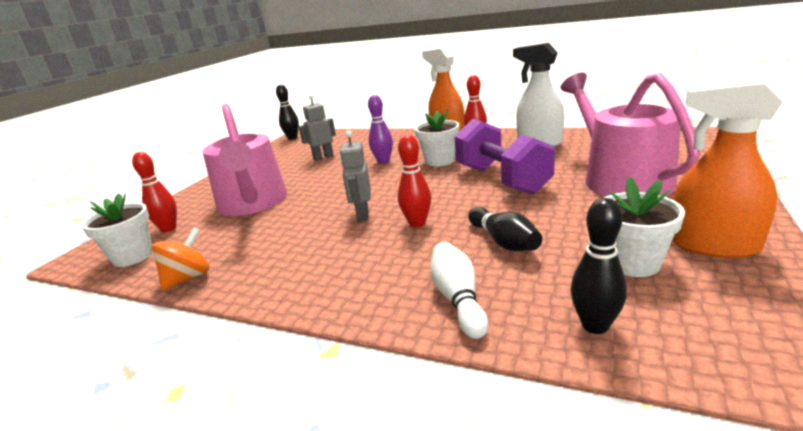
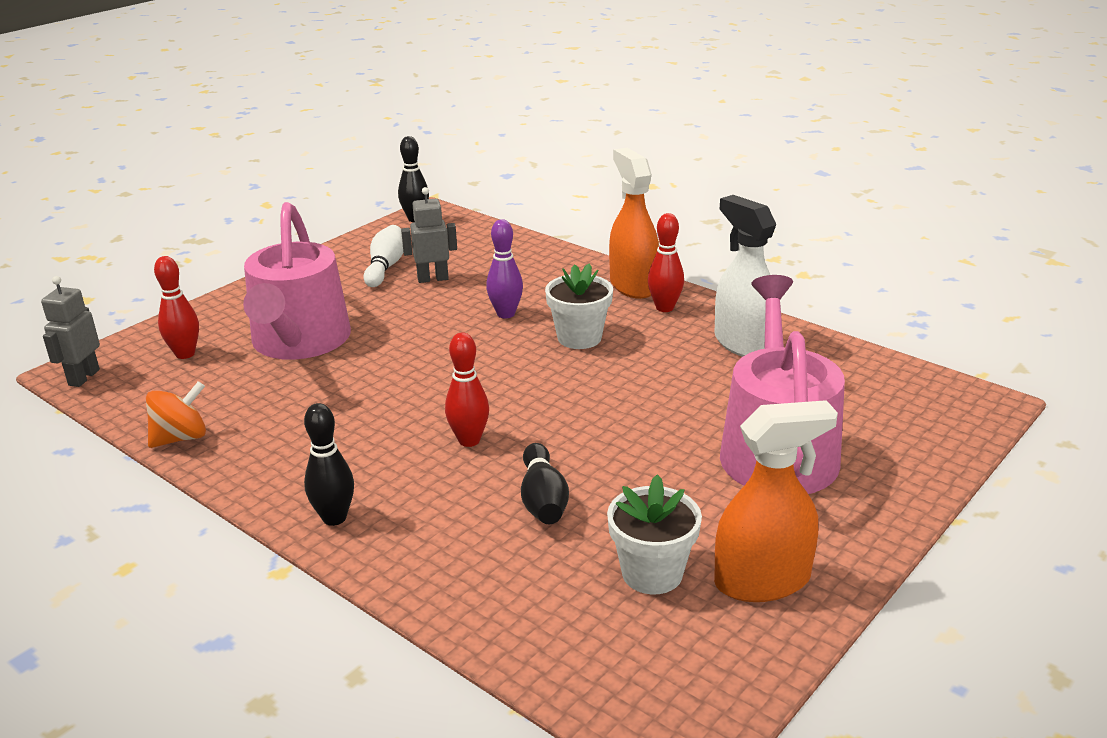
camera: 15 degrees right, 5 degrees up
white flower pot [81,193,152,267] -> none
grey robot [340,130,371,222] -> grey robot moved to [41,276,100,387]
white bowling pin [431,242,488,339] -> white bowling pin moved to [363,225,403,287]
purple dumbbell [454,119,555,195] -> none
black bowling pin [571,198,627,334] -> black bowling pin moved to [304,403,354,526]
orange spray bottle [672,79,783,258] -> orange spray bottle turned 120 degrees clockwise [714,400,838,602]

